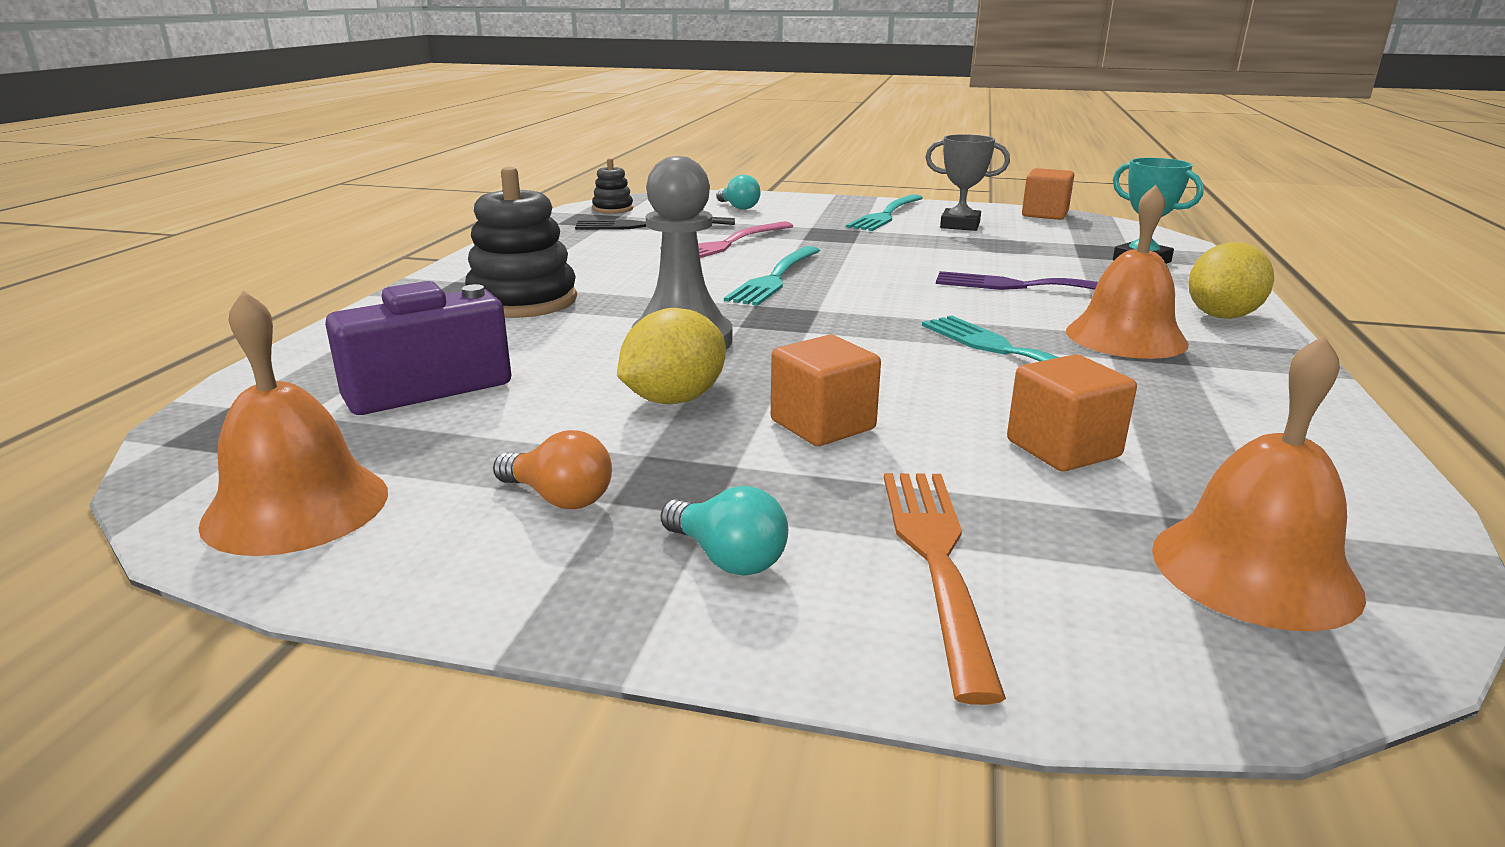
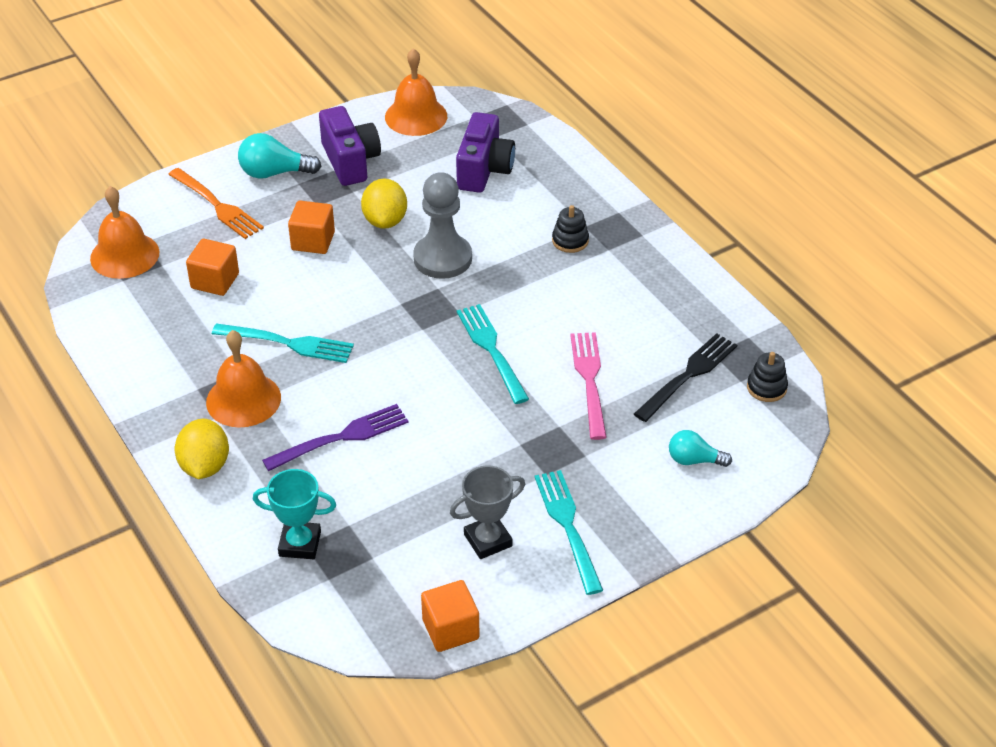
camera: 135 degrees right, 20 degrees up
black stacking toy [465,167,577,318] -> black stacking toy [552,205,589,253], size x0.53
orange light bulb [493,430,612,509] -> purple camera [319,106,381,186]
turquoise light bulb [661,486,788,576] -> turquoise light bulb [238,133,321,179], size x1.51

